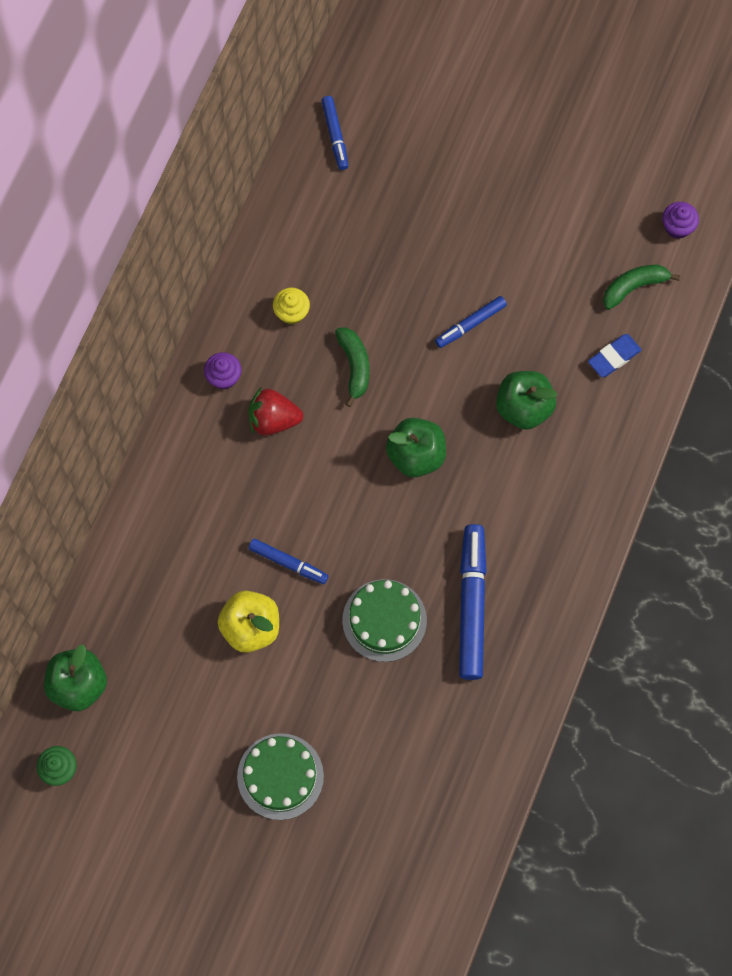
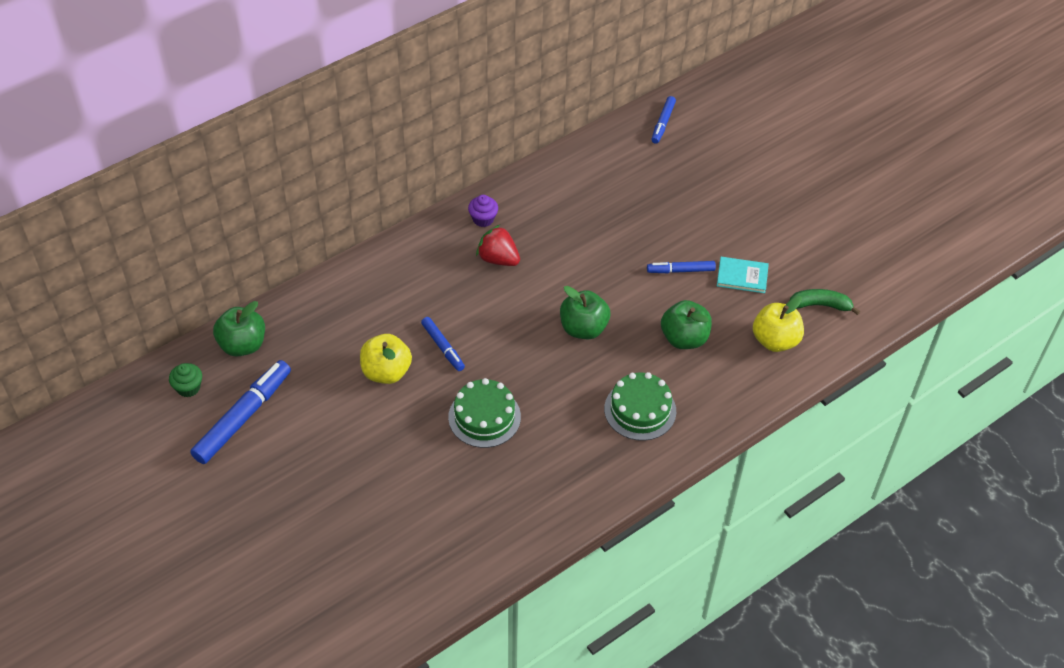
camera: 30 degrees right, 20 degrees down
green cake [237,733,324,820] -> green cake moved to [604,372,676,441]
yellow cupcake [273,288,310,325] -> none
green banana [335,328,370,407] -> none
blue marker [459,524,487,680] -> blue marker moved to [190,360,291,464]
blue eraser [588,334,642,377] -> yellow apple [753,296,804,352]
purple cupcake [662,202,699,239] -> none
none -> turquoise book [717,257,769,293]

